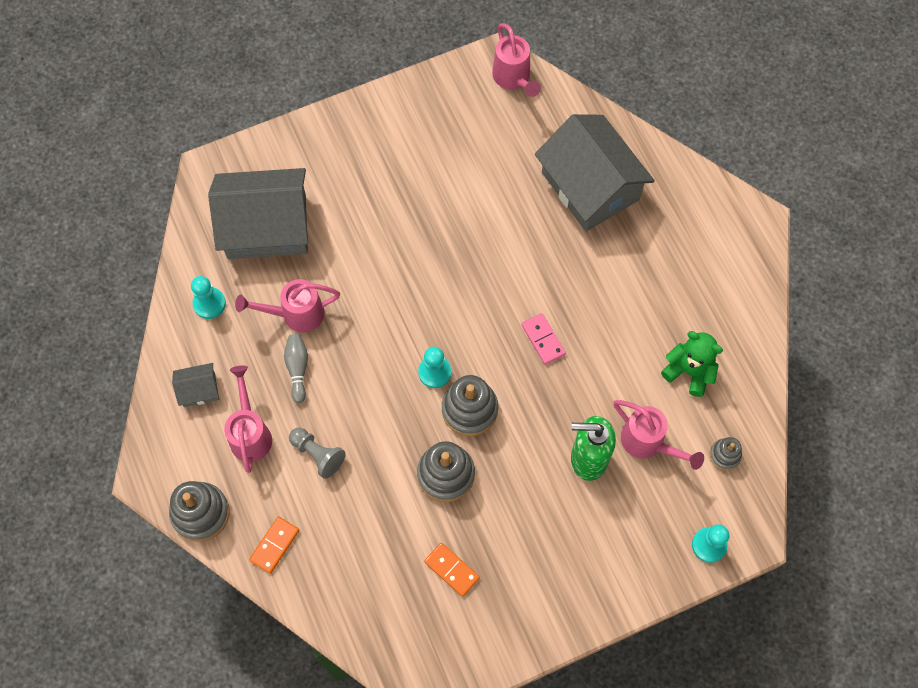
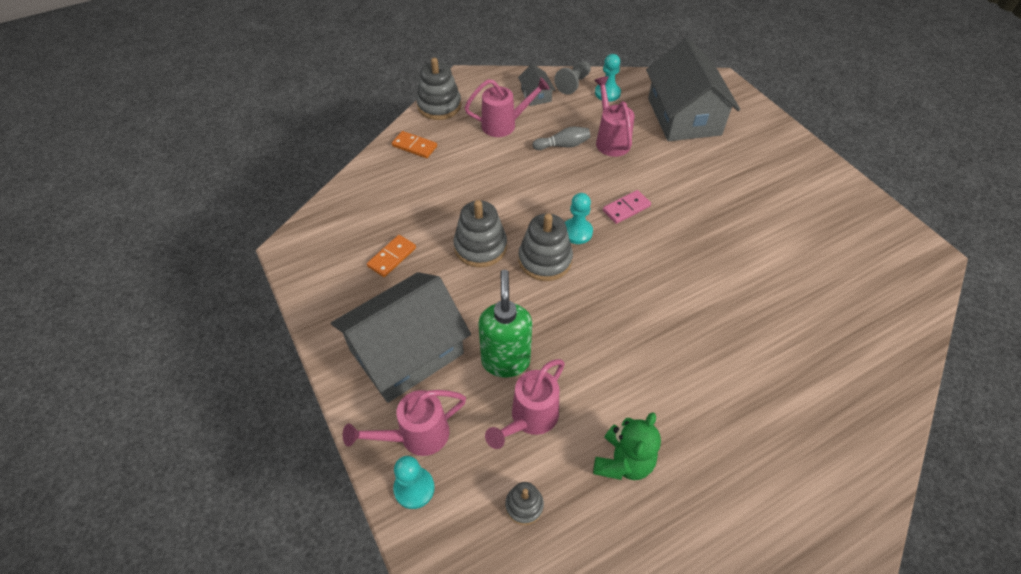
camera: 85 degrees right, 15 degrees down
grey pawn [289,428,346,479] -> grey pawn moved to [554,61,591,95]
pink watering can [492,23,541,97] -> pink watering can moved to [343,390,466,456]
pink domino [521,313,566,365] -> pink domino moved to [603,190,651,224]
grey house [535,114,655,232] -> grey house moved to [331,272,471,403]

